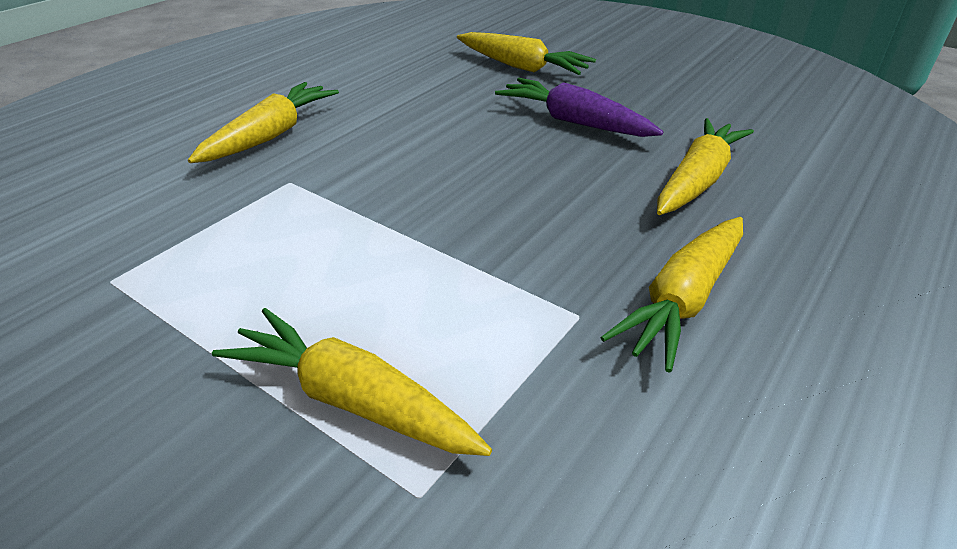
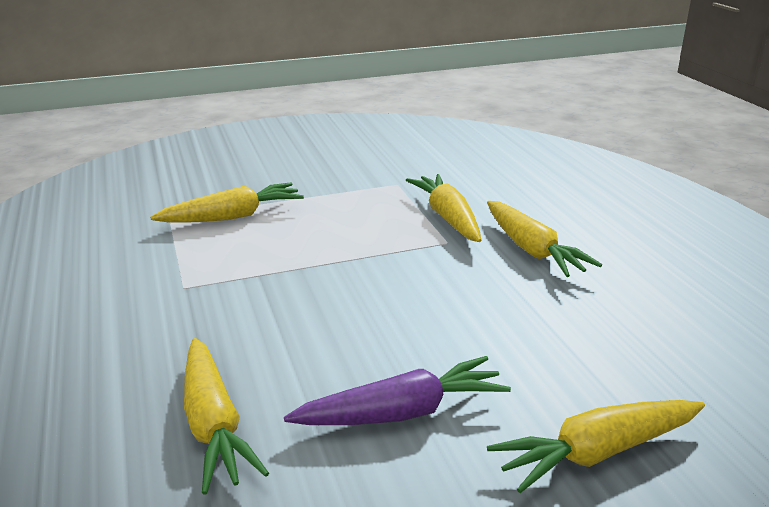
camera: 125 degrees right, 10 degrees down
yellow carrot [600,217,743,373] -> yellow carrot moved to [406,174,481,242]

